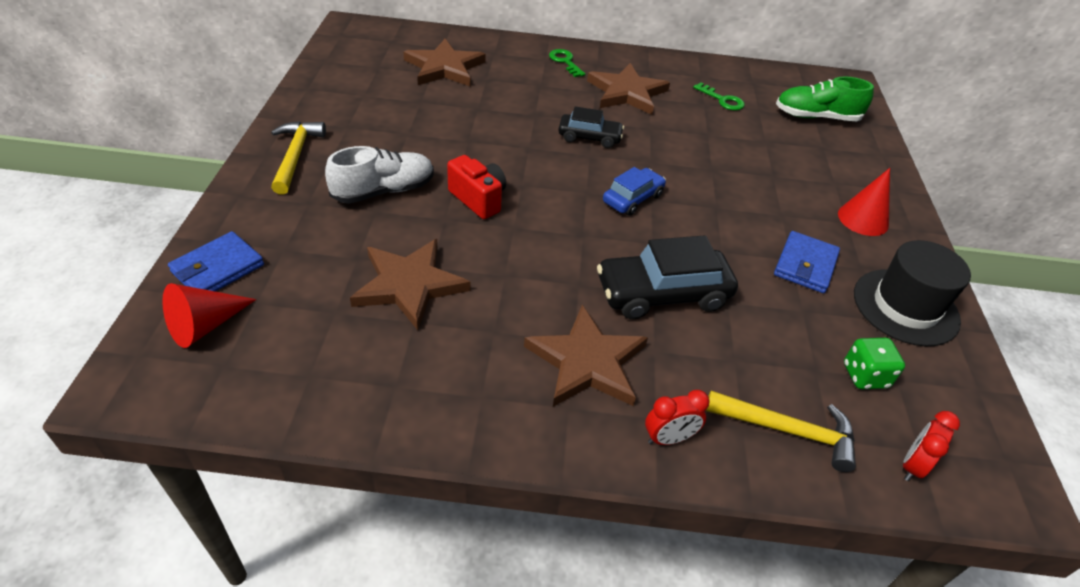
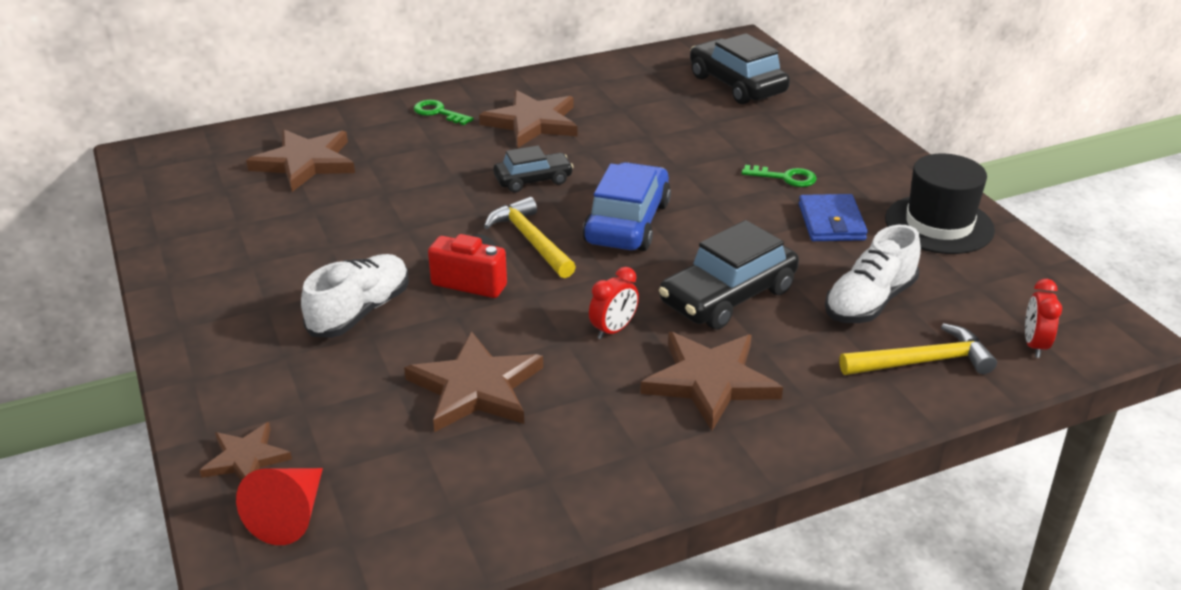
camera: 25 degrees left, 10 degrees down
blue wallet [168,231,264,292] -> brown star [199,422,292,481]
yellow hammer [271,121,326,195] -> yellow hammer moved to [484,197,576,278]
blue car [603,167,666,216] -> blue car [583,162,671,251], size x1.66
red clock [645,390,709,445] -> red clock moved to [589,267,639,339]
green key [693,82,745,111] -> green key moved to [741,165,817,187]
green shoe [776,76,874,121] -> black car [690,33,790,104]
red cone [838,168,890,236] -> none
green dice [844,338,905,389] -> none
none -> white shoe [825,225,921,323]

